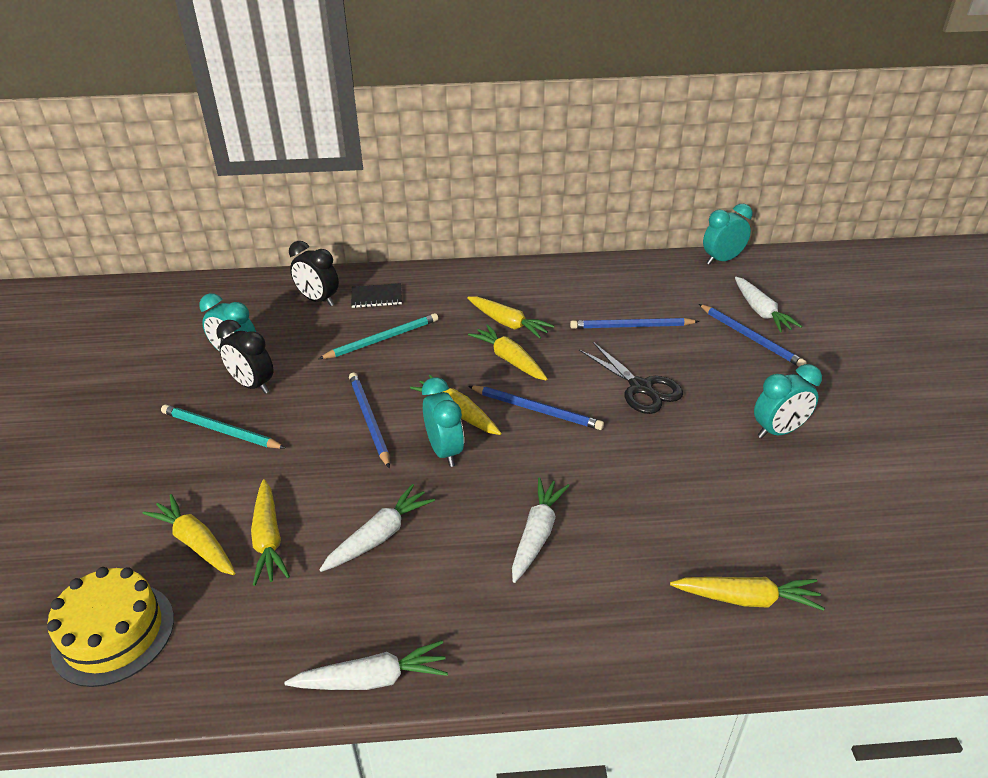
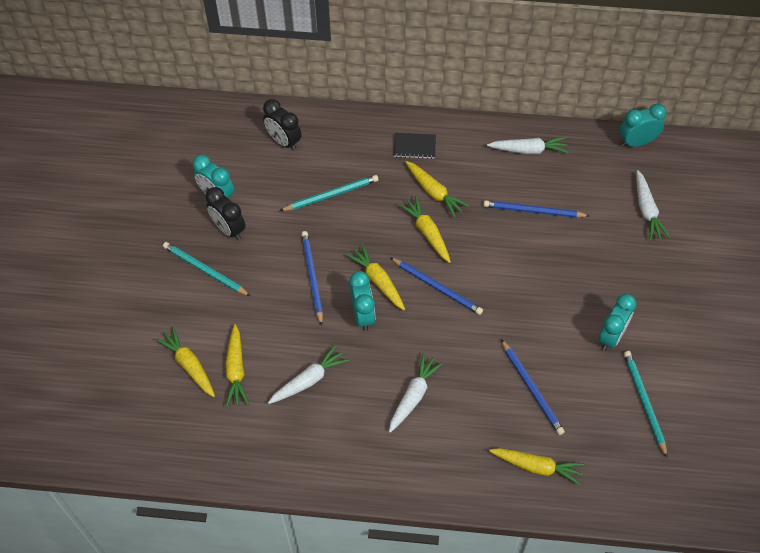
camera: 10 degrees right, 20 degrees up
yellow cake [47,567,174,687] -> none
white carrot [284,640,448,690] -> white carrot moved to [487,137,568,154]
black notebook [351,283,402,308] -> black notebook moved to [393,133,436,159]
black scissors [579,342,683,414] -> none
blue pencil [699,304,807,367] -> blue pencil moved to [501,339,565,435]
turquoise clock [754,364,822,439] -> turquoise clock turned 45 degrees counterclockwise [598,294,637,351]
none -> turquoise pencil [624,351,667,457]

